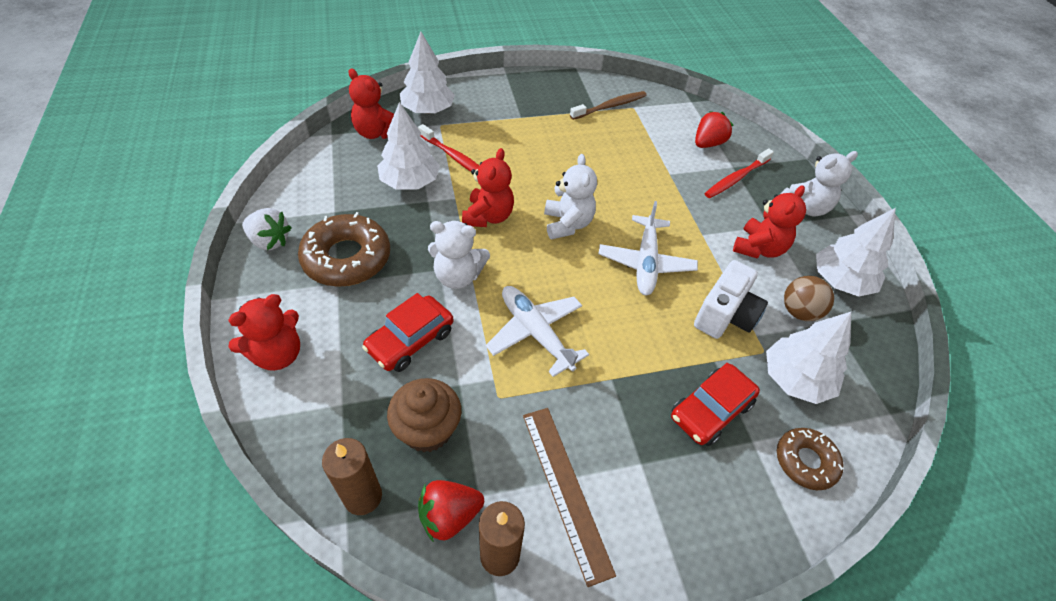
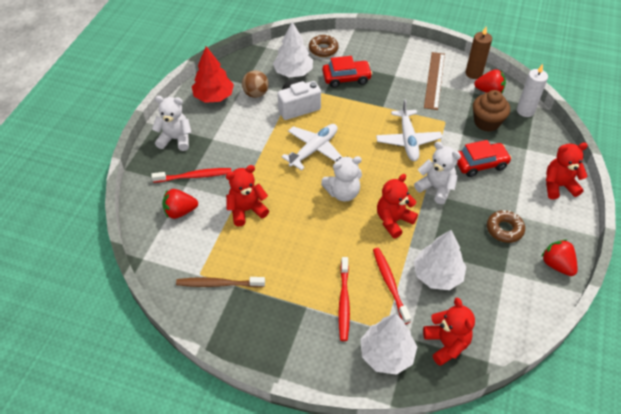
camera: 145 degrees left, 0 degrees up
white strawberry [242,208,292,250] -> red strawberry [541,239,578,276]
brown donut [298,212,390,287] -> brown donut [487,210,525,243], size x0.59
brown candle [322,438,382,515] -> white candle [517,64,548,117]
white teddy bear [544,154,597,239] -> white teddy bear turned 135 degrees counterclockwise [321,156,362,202]
red teddy bear [733,185,806,259] -> red teddy bear moved to [226,165,269,227]
white tree [816,208,896,297] -> red tree [192,46,234,103]
none -> red toothbrush [338,257,350,341]

